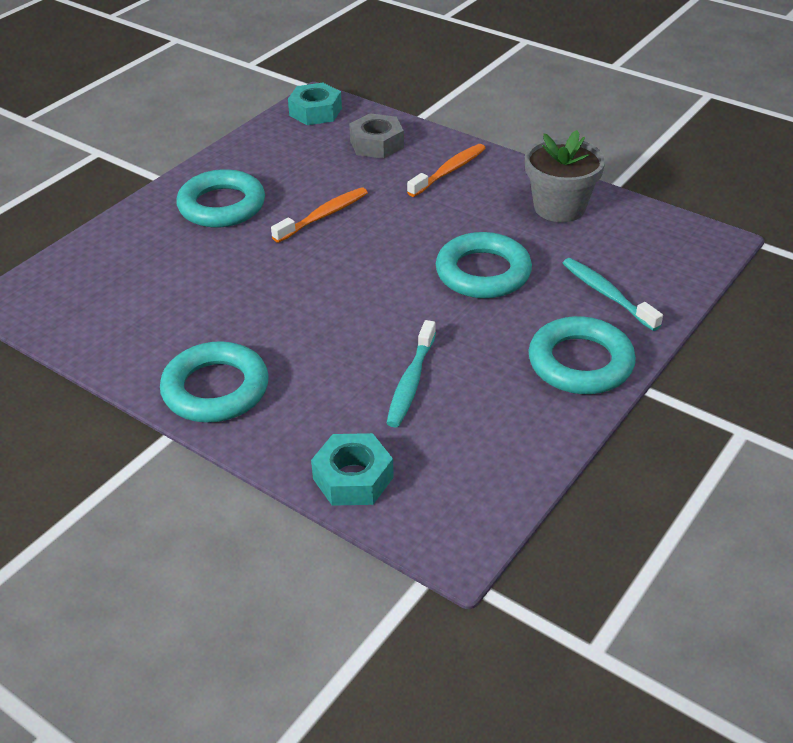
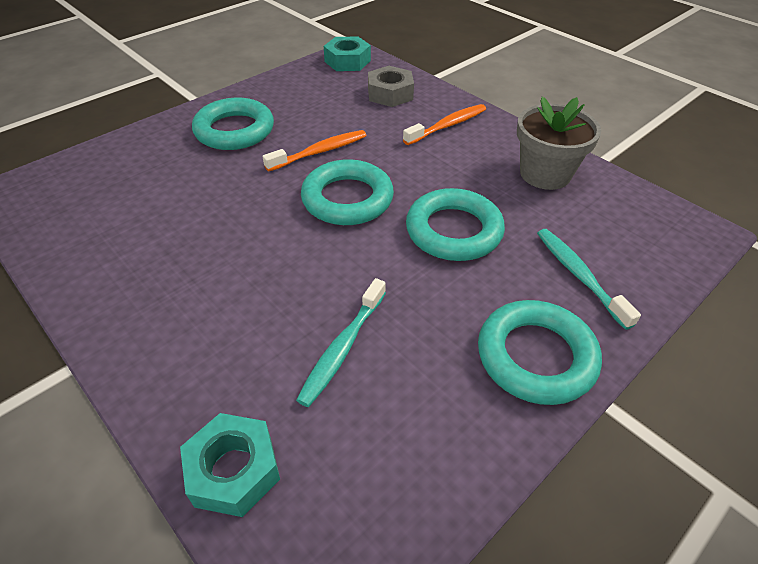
camera: 10 degrees right, 5 degrees up
turquoise ring [160,341,269,422] -> turquoise ring moved to [301,159,394,225]

